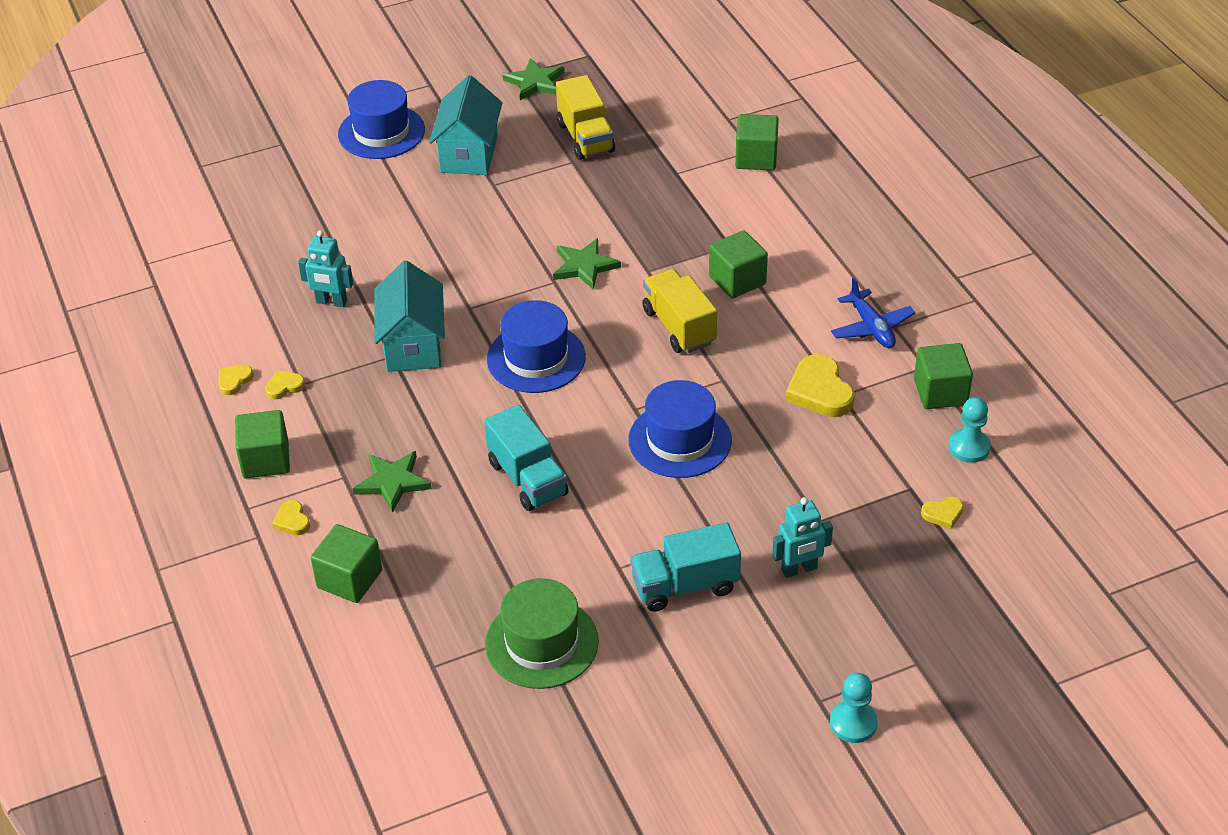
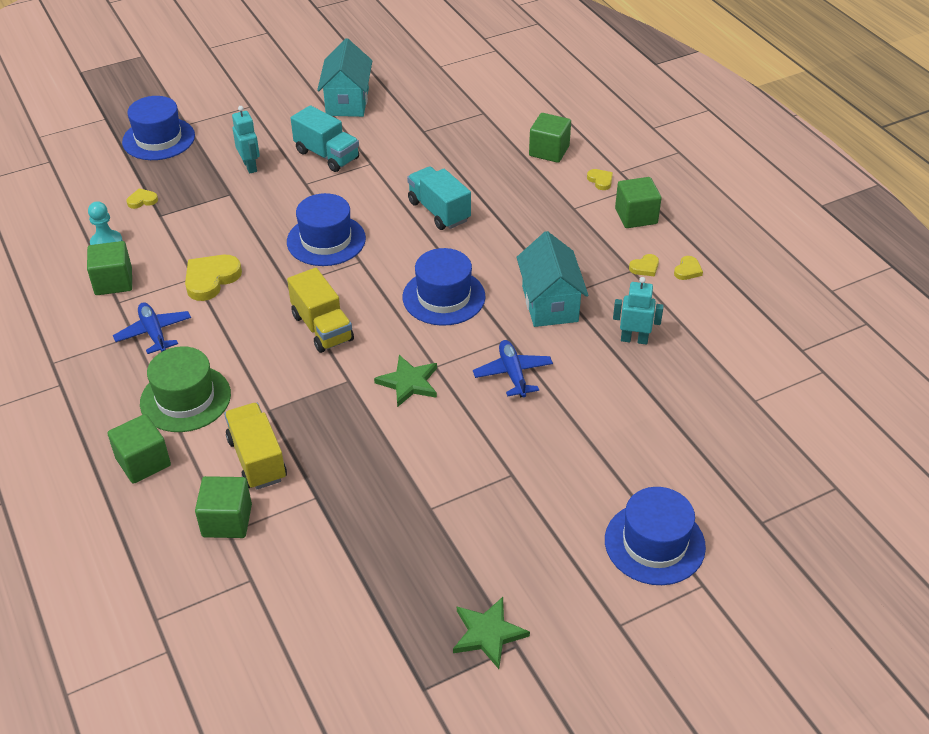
camera: 175 degrees right, 0 degrees up
green star [353,451,432,513] -> none
turquoise house [429,75,502,175] -> turquoise house moved to [317,38,372,117]
green hat [485,578,599,689] -> green hat moved to [140,346,231,432]
yellow truck [556,75,615,160] -> yellow truck moved to [224,403,287,490]
turquoise truck [630,522,741,612] -> turquoise truck turned 60 degrees clockwise [291,105,359,172]
green cube [709,230,768,298] -> green cube moved to [107,414,171,484]
turquoise robot [772,497,833,578] -> turquoise robot turned 90 degrees clockwise [232,106,260,174]
yellow heart [785,354,855,417] -> yellow heart turned 120 degrees counterclockwise [185,255,242,301]
turquoise pawn [830,673,878,743] -> none
none -> blue hat [122,96,195,160]
none -> blue plane [473,340,553,397]

